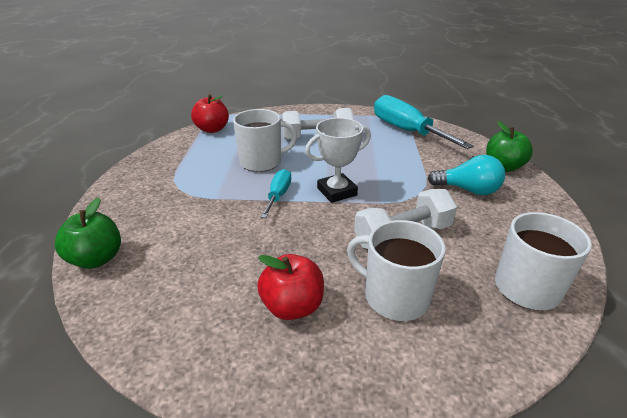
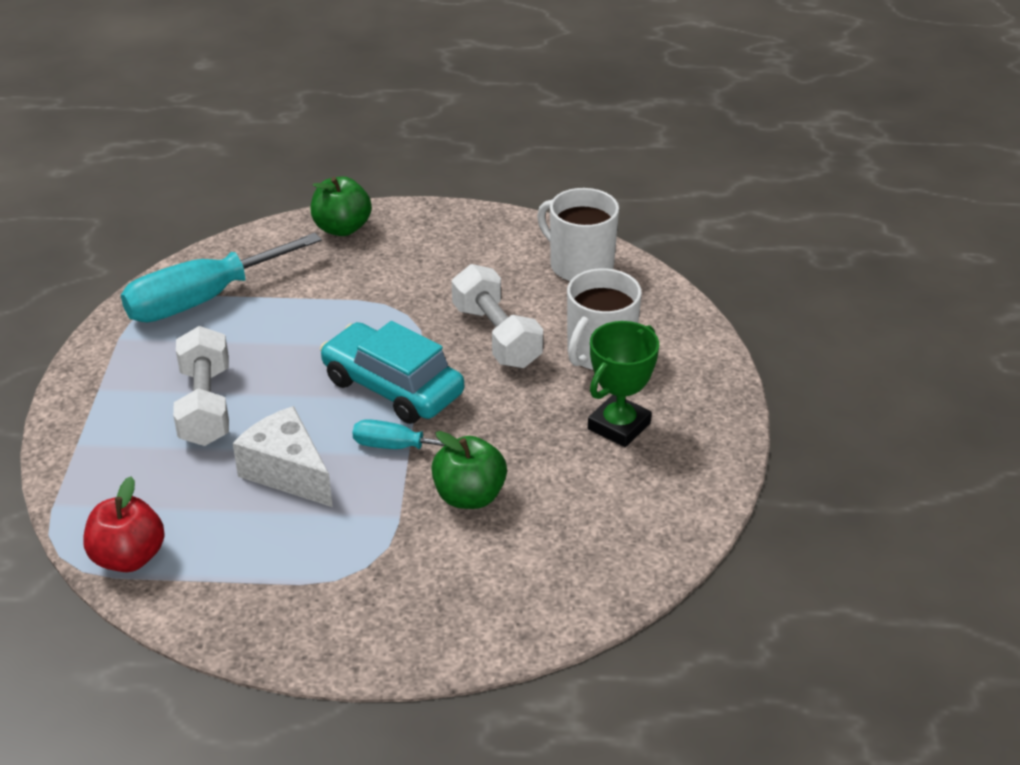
camera: 90 degrees left, 5 degrees up
green apple [55,198,121,269] -> green apple moved to [431,431,507,509]
white mug [233,109,297,172] -> white cheese [233,406,333,507]
red apple [258,254,324,320] -> green trophy [588,321,659,447]
white trophy [305,118,371,203] -> turquoise car [320,321,464,424]
turquoise light bulb [428,155,505,195] -> none

